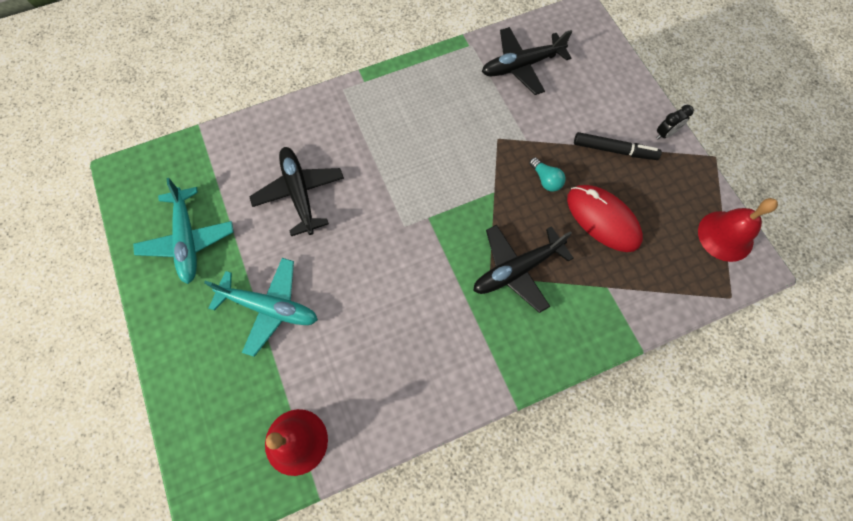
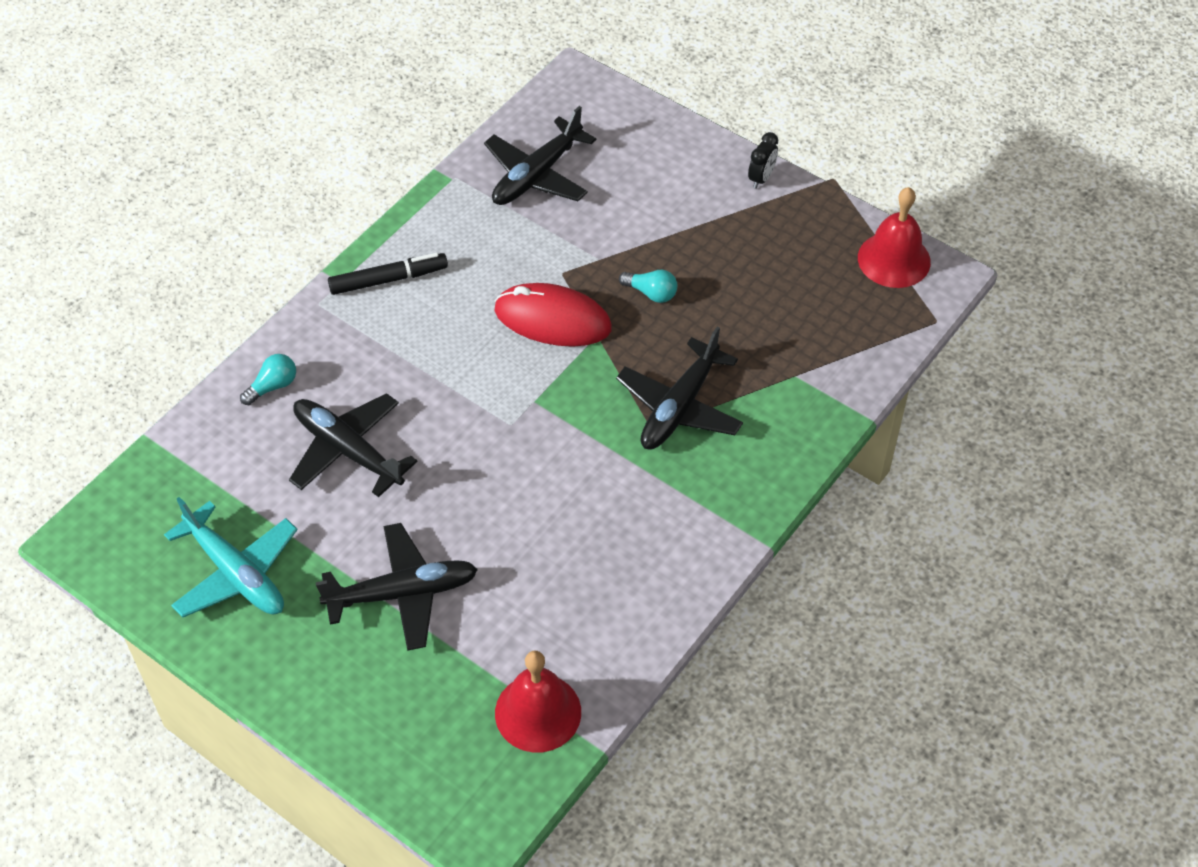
camera: 30 degrees left, 15 degrees down
turquoise plane [204,258,318,357] -> black plane [316,523,478,651]
red mouse [567,185,643,252] -> red mouse moved to [495,283,612,347]
black marker [574,132,662,160] -> black marker moved to [328,253,448,295]
none -> turquoise light bulb [240,354,296,405]

